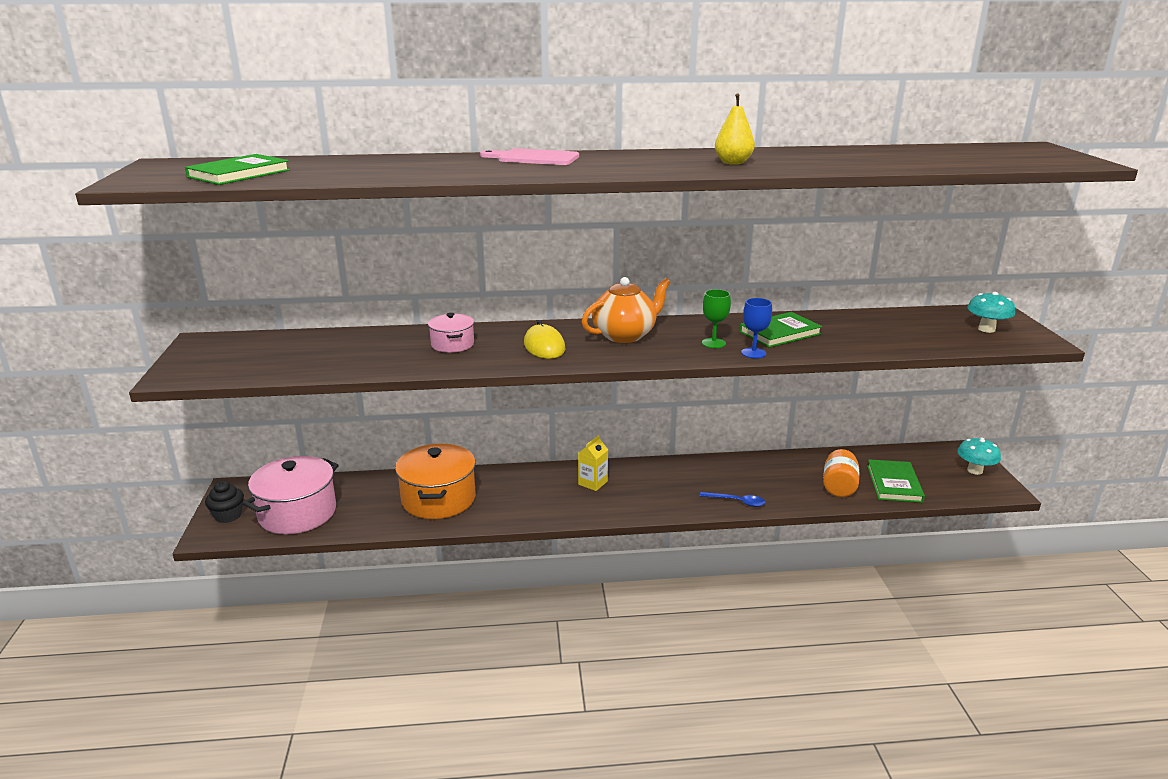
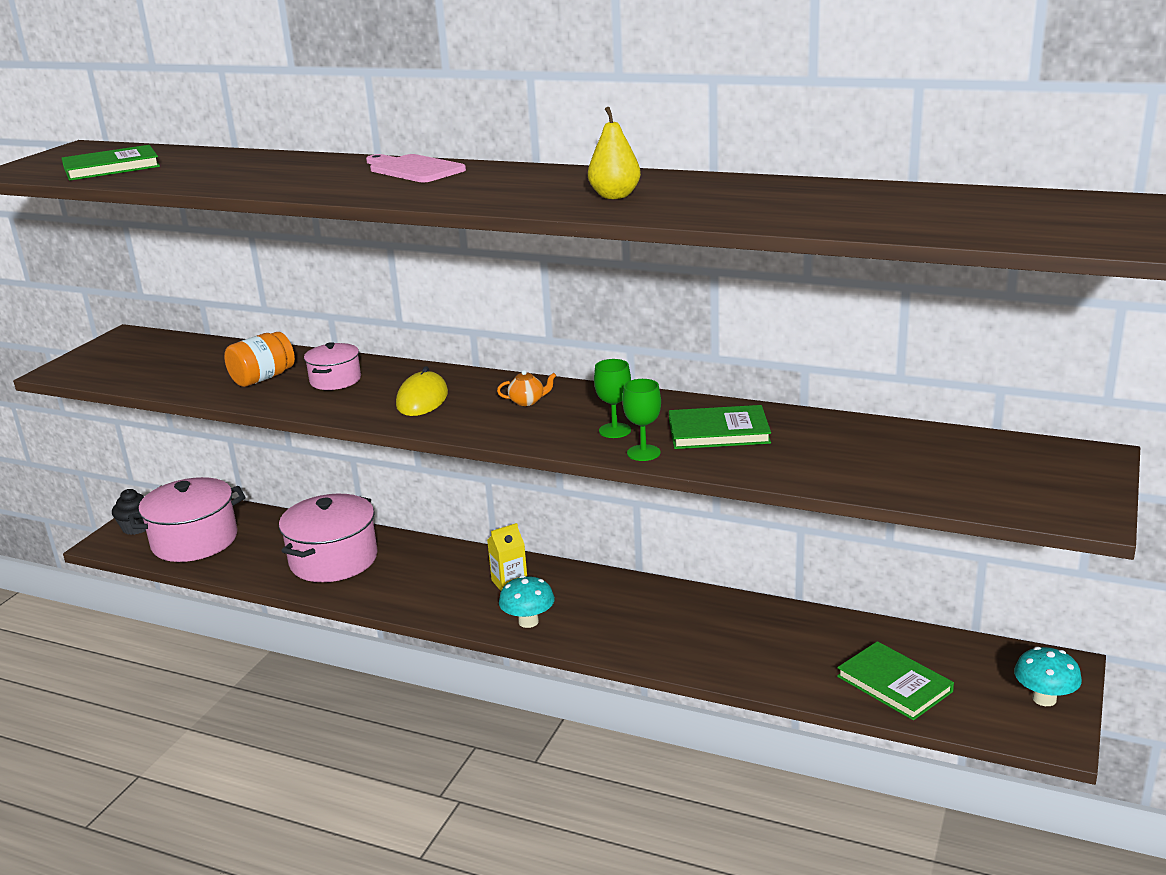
camera: 30 degrees right, 0 degrees up
orange pot [395,444,476,519] -> pink pot [279,494,378,582]
orange teapot [582,277,671,343] -> orange teapot [497,370,556,406], size x0.43
blue spoon [700,492,766,507] -> none
blue goblet [741,298,772,359] -> green goblet [622,379,661,461]
orange jar [823,449,859,497] -> orange jar moved to [224,332,295,387]
green book [867,459,925,503] -> green book turned 75 degrees counterclockwise [837,641,954,720]
turquoise mushroom [967,292,1015,333] -> turquoise mushroom moved to [499,575,555,628]

